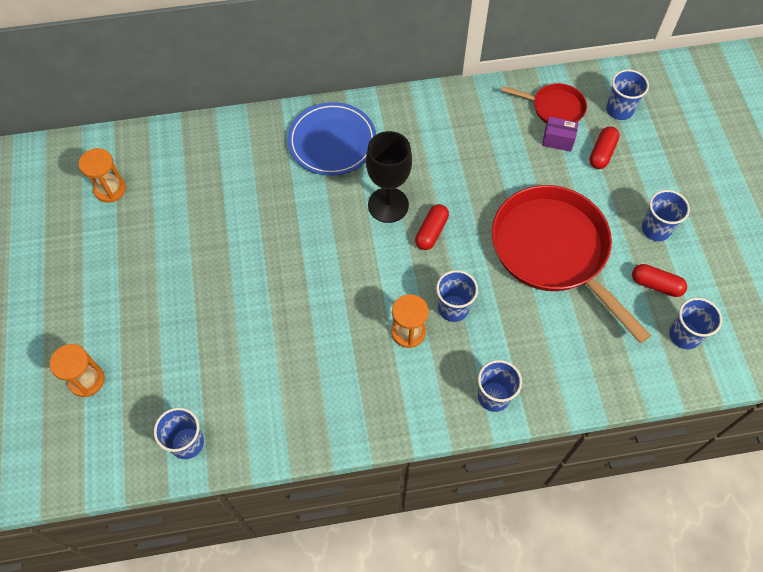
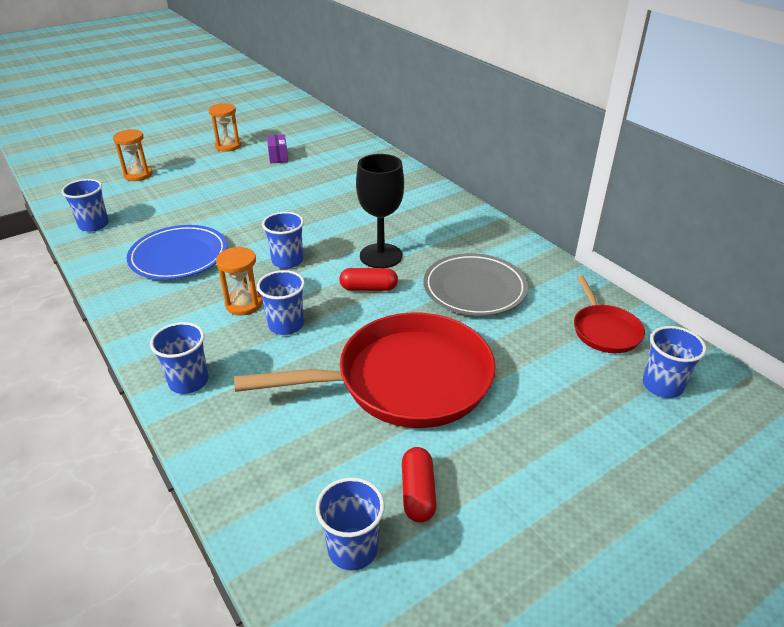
camera: 65 degrees right, 25 degrees down
orange hourglass [79,148,126,203] -> orange hourglass moved to [209,103,241,152]
blue plate [288,102,376,176] -> blue plate moved to [127,225,227,280]
red pan [492,185,651,344] -> red pan turned 45 degrees clockwise [234,312,496,428]
purple box [542,117,579,152] -> purple box moved to [267,134,288,164]
red capsule [590,127,620,169] -> none
blue cup [642,190,690,241] -> blue cup moved to [262,212,304,269]
none -> grey plate [423,253,528,316]

